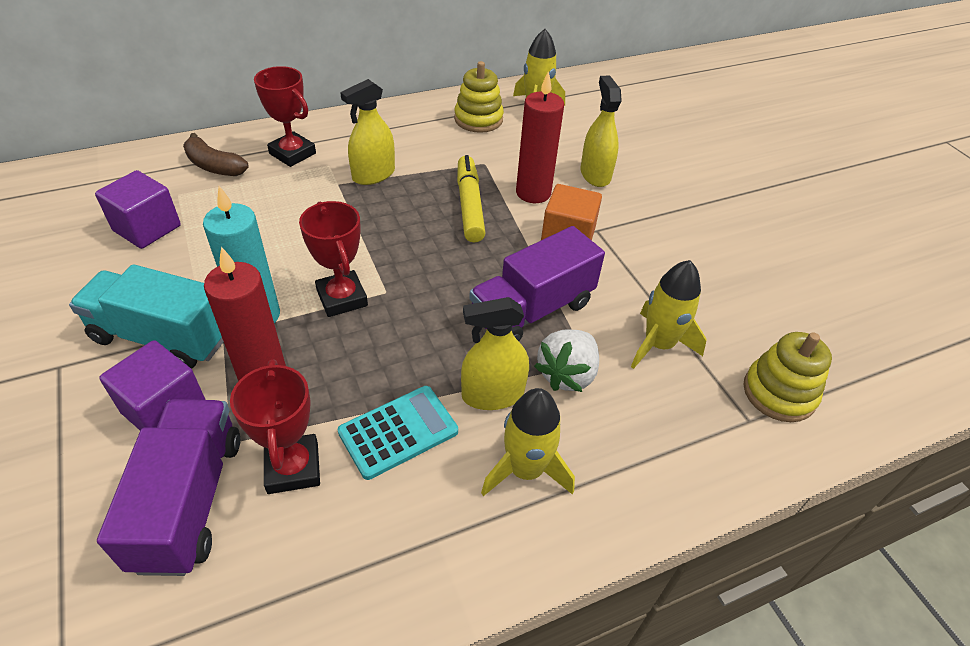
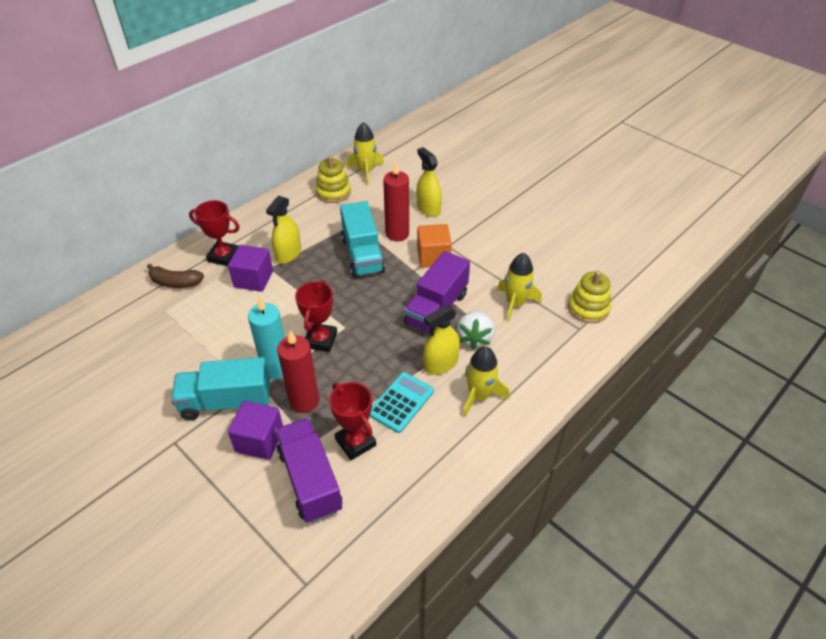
camera: 20 degrees left, 0 degrees up
purple cube [95,170,181,249] -> purple cube moved to [228,245,273,292]
red trophy [299,201,368,317] -> red trophy turned 60 degrees clockwise [295,280,337,352]
yellow marker [457,155,486,242] -> turquoise truck [340,201,385,278]

